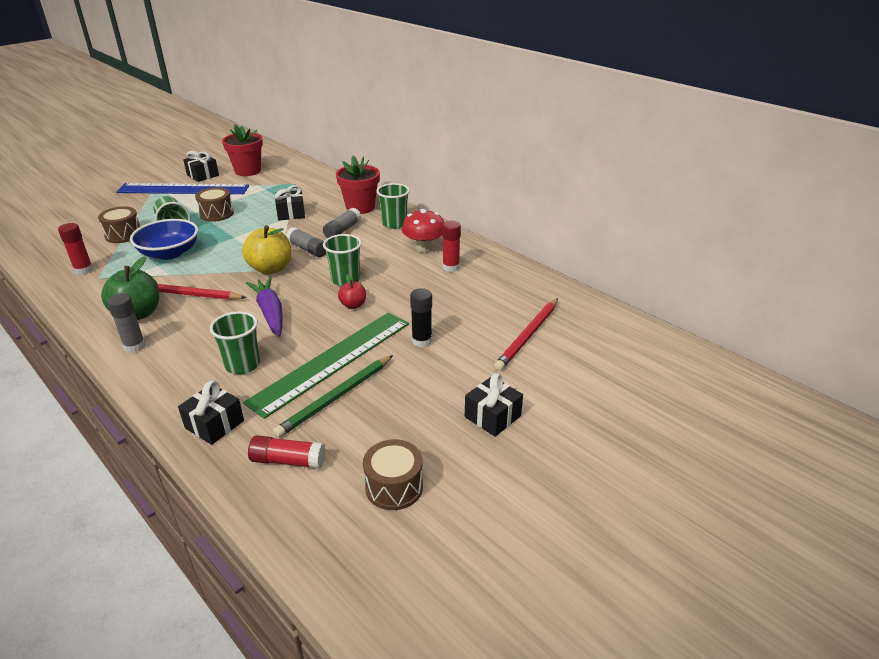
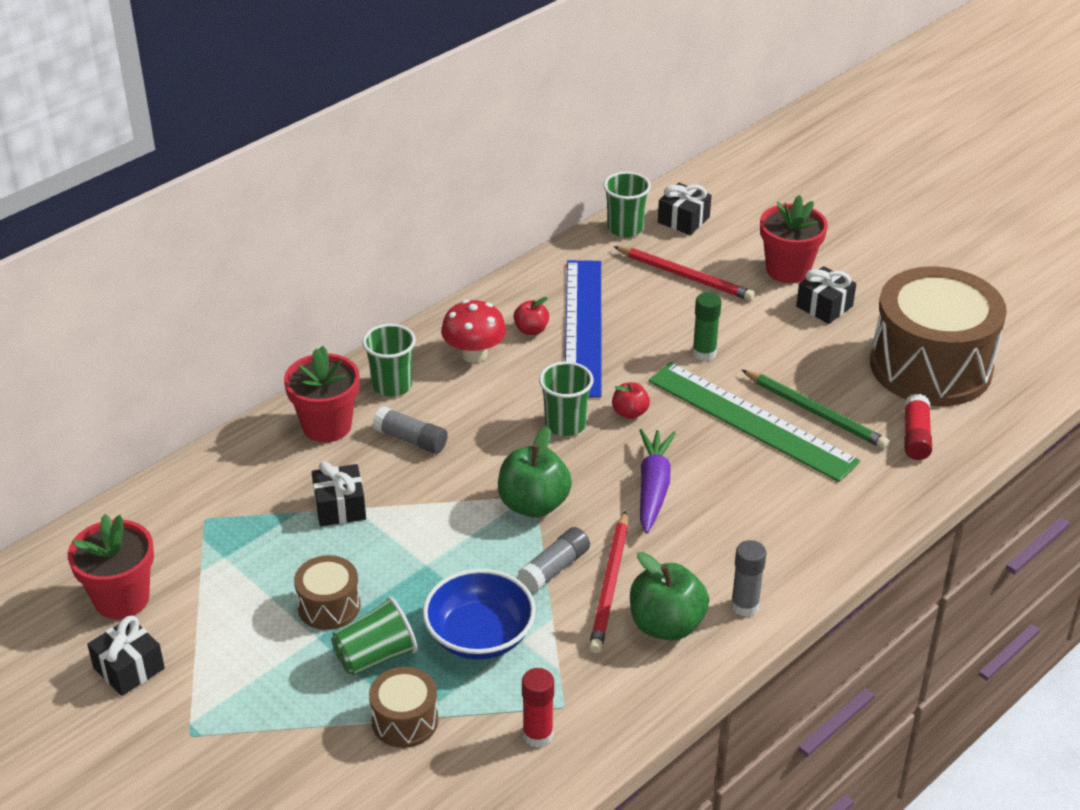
camera: 90 degrees left, 5 degrees up
blue ruler [116,183,249,194] -> blue ruler moved to [565,260,602,398]
black gift [178,380,244,445] -> black gift moved to [658,183,711,235]
green cup [210,311,260,375] -> green cup moved to [603,172,651,237]
yellow apple [242,225,291,274] -> green apple [498,427,572,517]
purple carrot [246,277,282,337] -> purple carrot turned 120 degrees clockwise [639,429,676,533]
grey glue stick [286,227,326,257] -> grey glue stick moved to [518,527,590,593]
brown drum [363,439,423,510] -> brown drum [870,266,1007,406], size x2.25
black glue stick [410,288,432,348] -> green glue stick [692,292,721,361]
red glue stick [442,221,461,272] -> red apple [513,297,549,335]
none -> red flower pot [760,195,828,283]

